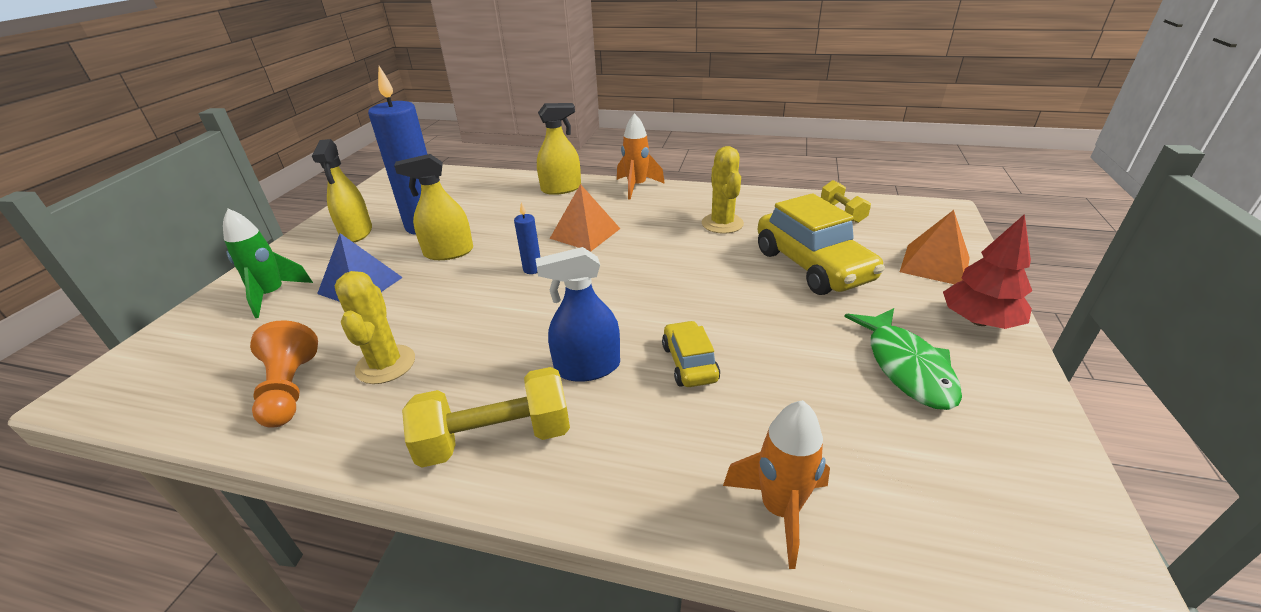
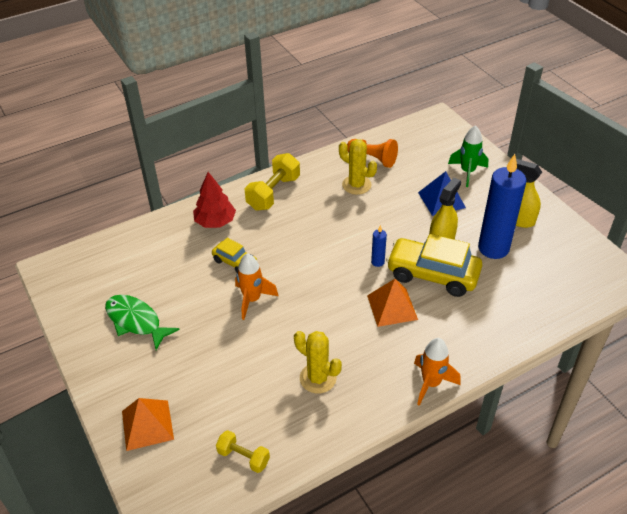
camera: 135 degrees right, 10 degrees up
blue spray bottle [536,247,620,382] -> none
yellow spray bottle [537,103,581,195] -> none
orange rocket [723,400,830,569] -> orange rocket moved to [235,253,279,320]
yellow car [758,193,885,295] -> yellow car moved to [386,234,482,297]
red tree [943,214,1032,329] -> red tree moved to [193,172,236,228]

